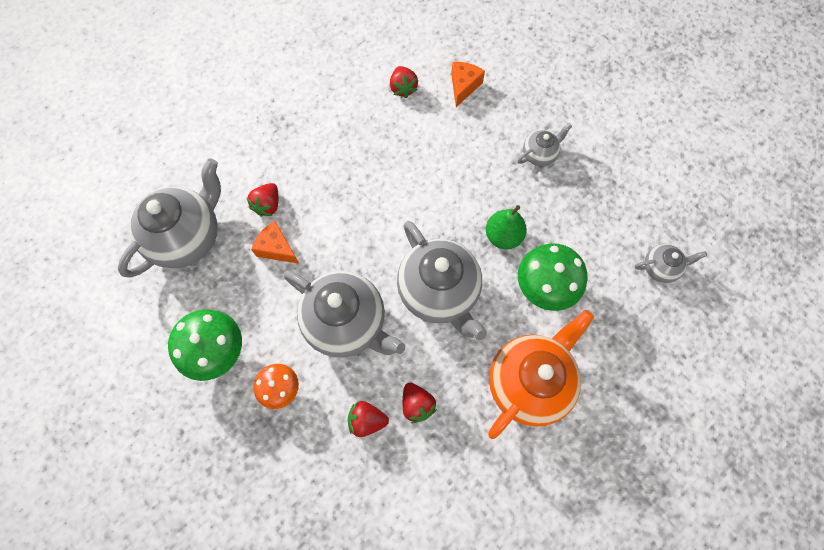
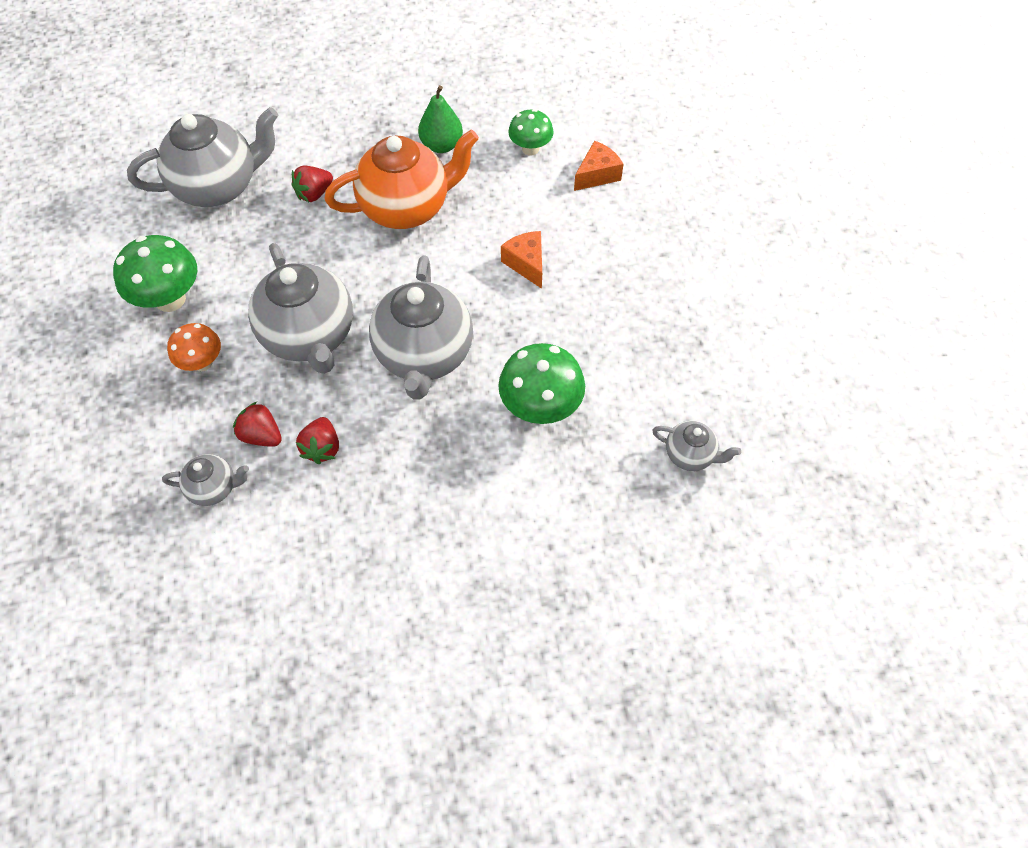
camera: 30 degrees right, 10 degrees down
orange cheese [251,221,299,264] -> orange cheese moved to [501,231,542,289]
red strawberry [390,66,418,98] -> green mushroom [508,109,554,156]
green pear [486,205,527,249] -> green pear moved to [418,85,463,153]
orange teapot [488,310,594,439] -> orange teapot moved to [325,130,479,229]
grey teapot [518,123,572,166] -> grey teapot moved to [162,454,249,506]

